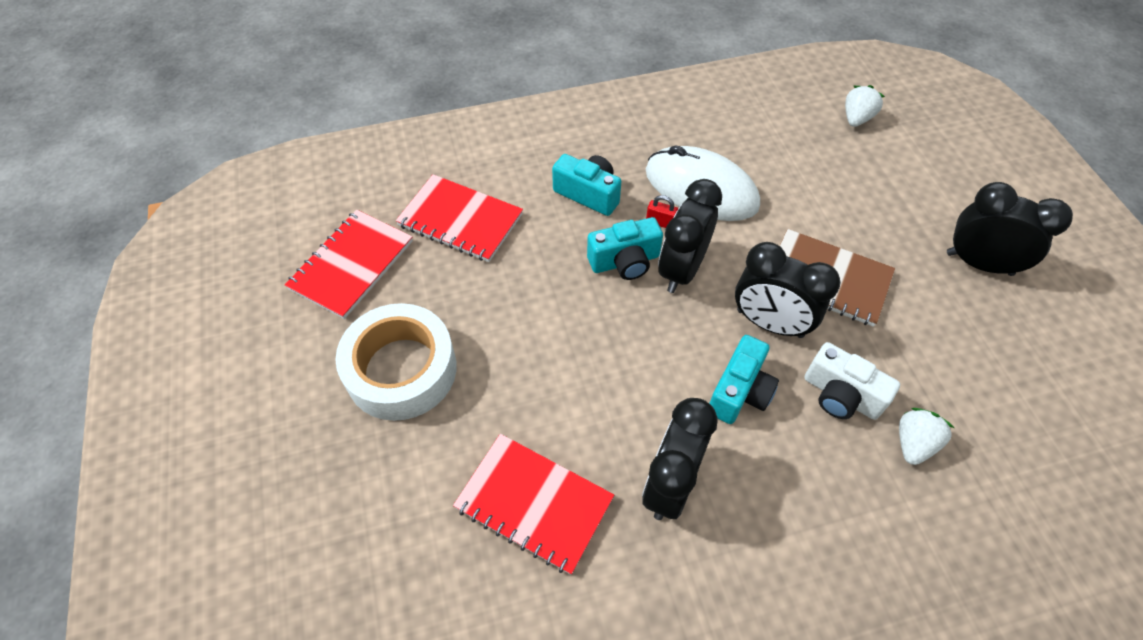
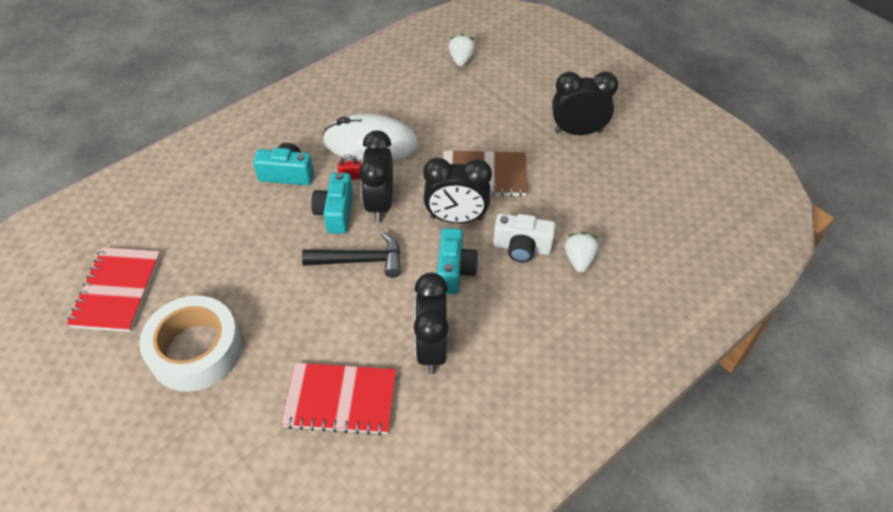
camera: 25 degrees left, 5 degrees down
red notebook [396,174,523,262] -> none
turquoise camera [587,217,663,280] -> turquoise camera turned 135 degrees clockwise [311,172,353,234]
none -> black hammer [302,232,401,278]

